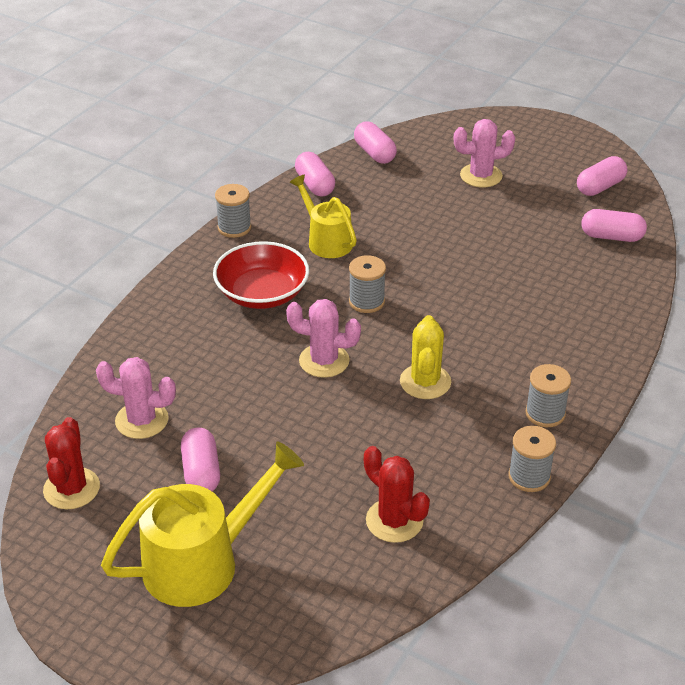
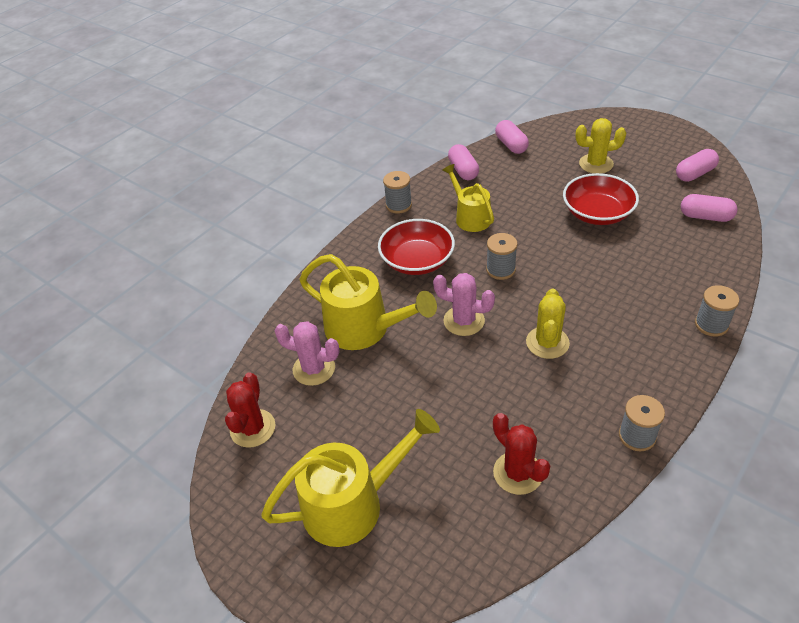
camera: 10 degrees right, 5 degrees up
pink capsule [181,428,220,491] -> none
pink cactus [454,119,515,188] -> yellow cactus [575,118,626,174]
grey spool [525,364,571,427] -> grey spool moved to [695,285,739,336]
none -> yellow watering can [300,254,437,350]
none -> red bowl [563,173,639,225]

